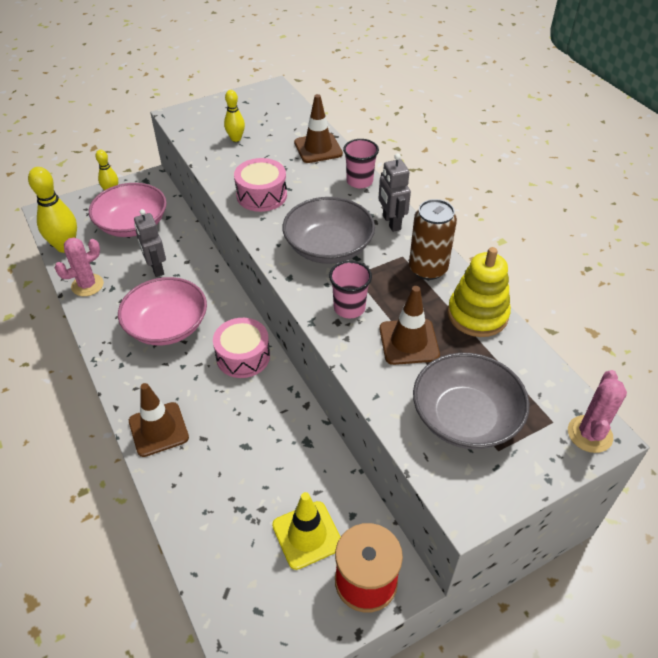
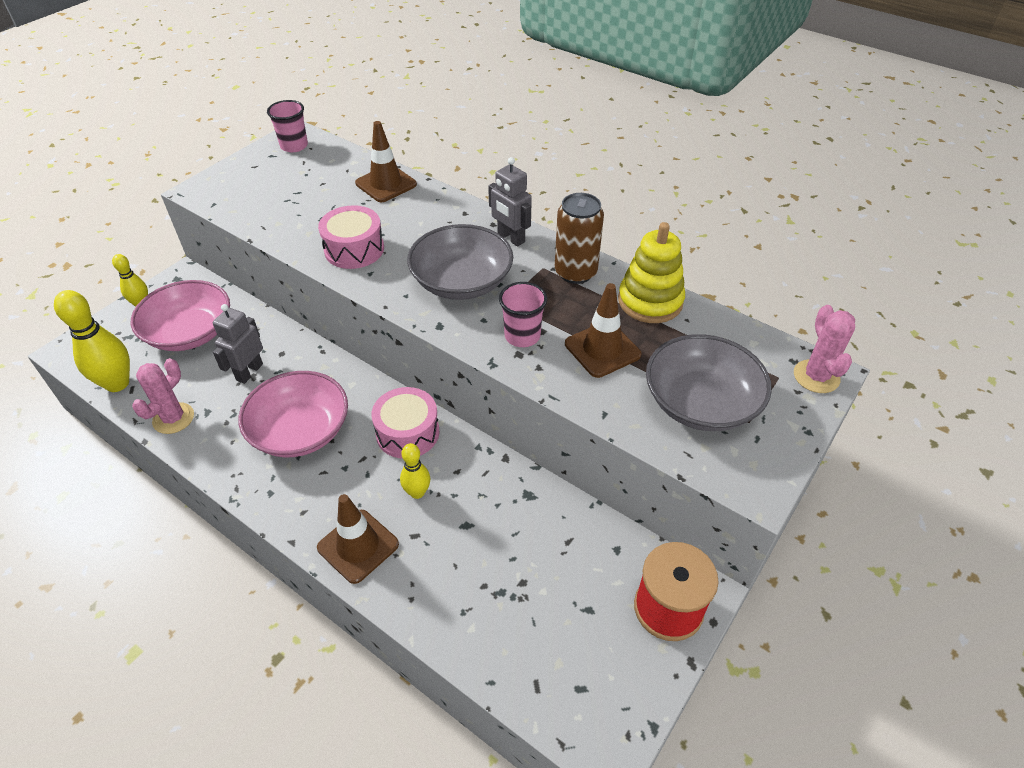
camera: 25 degrees left, 0 degrees up
grey robot [134,209,166,277] -> grey robot turned 75 degrees clockwise [213,304,263,384]
yellow bowling pin [224,90,245,142] -> yellow bowling pin moved to [400,443,430,499]
yellow traffic cone [272,492,341,570] -> none
pink cup [343,139,379,188] -> pink cup moved to [267,100,308,152]

